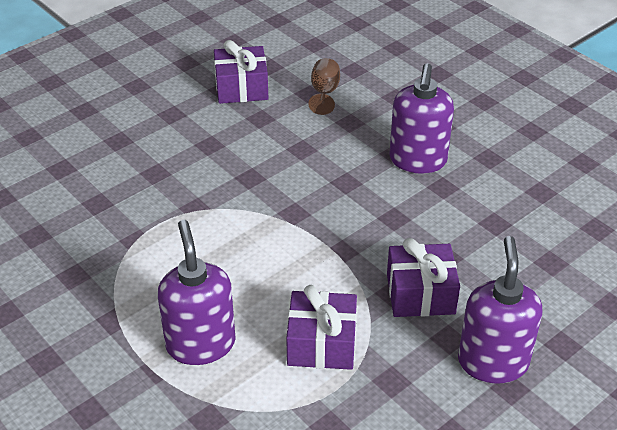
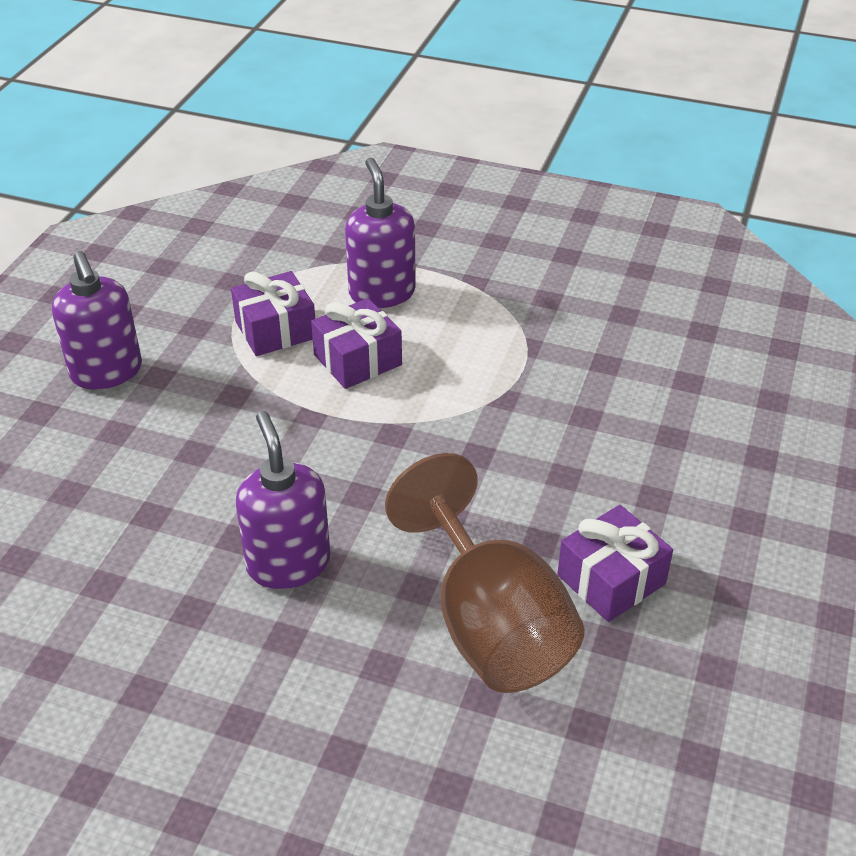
camera: 150 degrees right, 0 degrees up
purple soap dispenser [158,220,236,365] -> purple soap dispenser turned 150 degrees counterclockwise [345,158,416,308]
brown goblet [308,58,340,115] -> brown goblet [385,453,585,693], size x2.45
purple gift [387,238,460,317] -> purple gift moved to [311,298,402,389]

